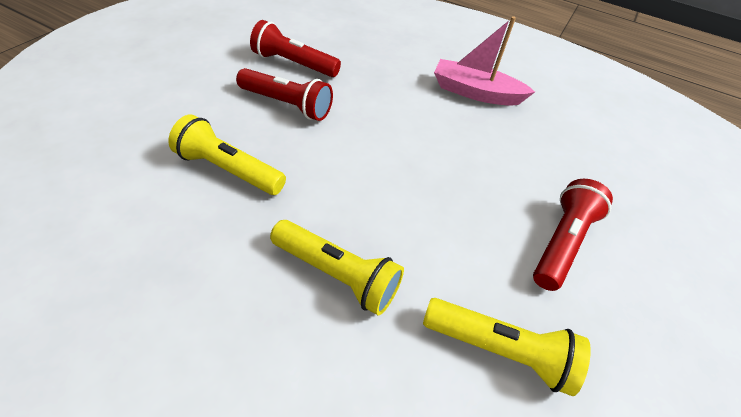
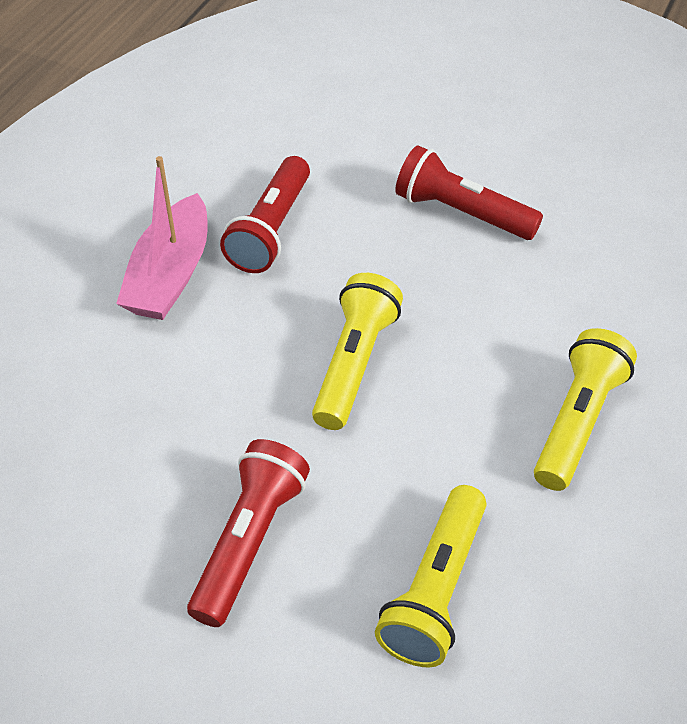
camera: 90 degrees left, 0 degrees up
red flashlight [250,20,341,77] -> red flashlight moved to [220,156,310,273]
yellow flashlight [423,298,591,396] -> yellow flashlight moved to [312,273,403,430]

